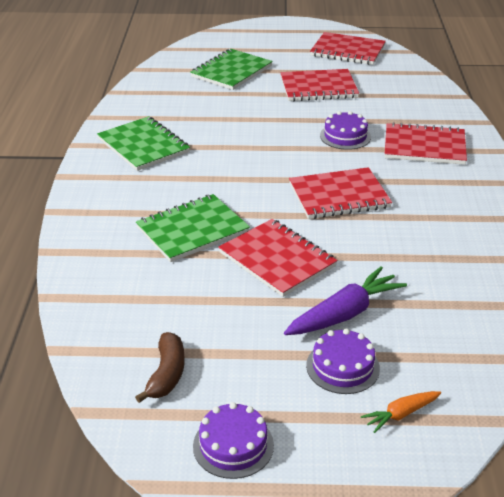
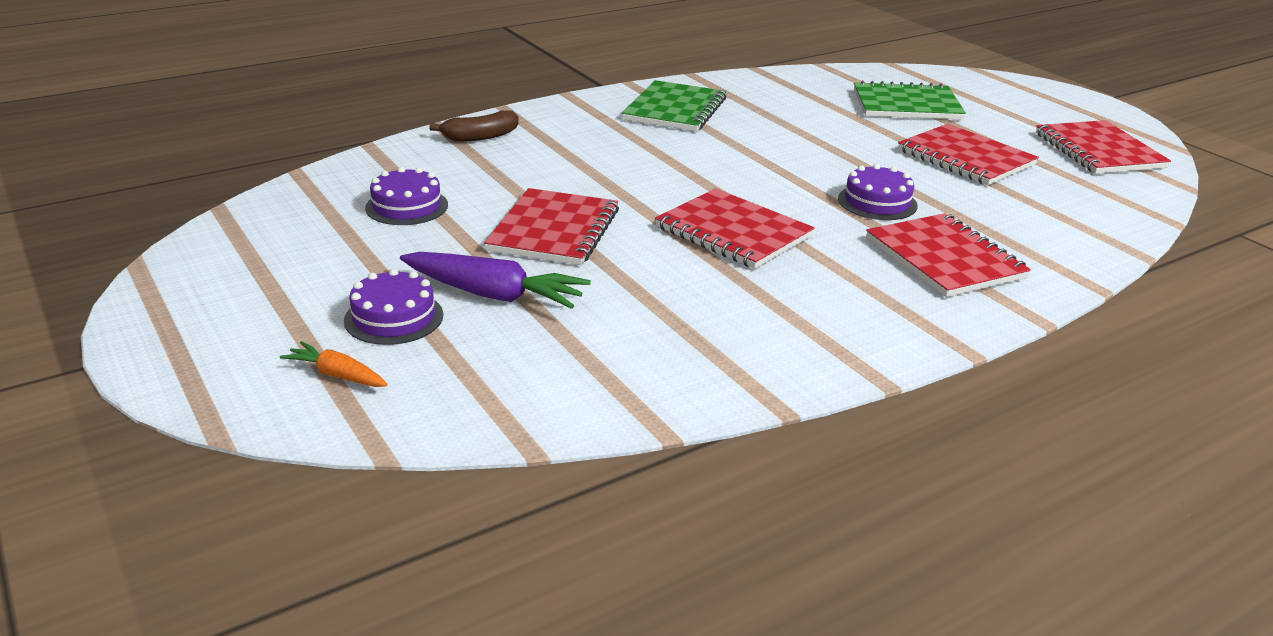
camera: 55 degrees right, 5 degrees down
brown banana [135,332,185,403] -> brown banana moved to [429,110,519,142]
green notebook [136,194,250,262] -> none
purple cake [193,402,274,479] -> purple cake moved to [365,167,448,225]

